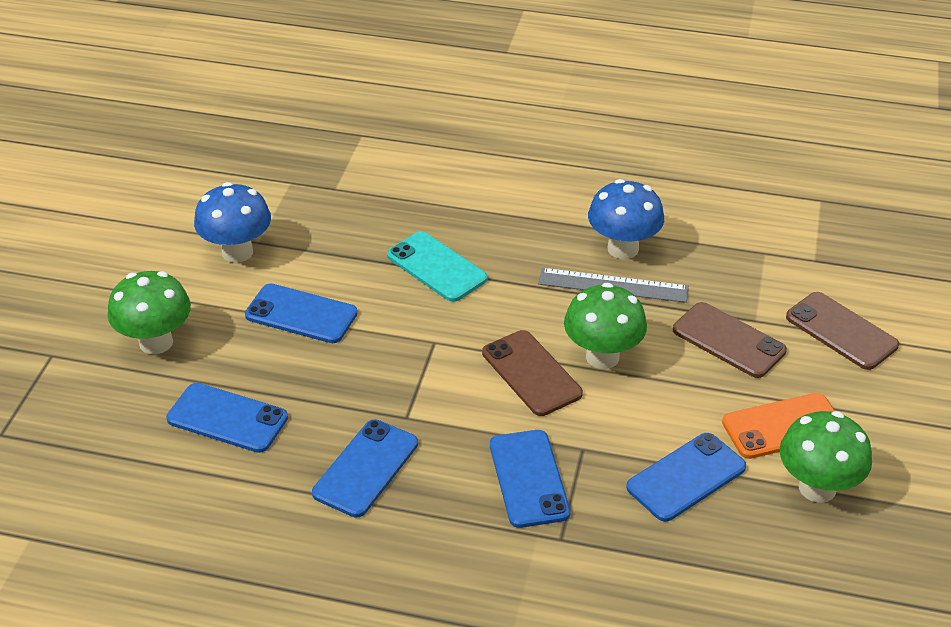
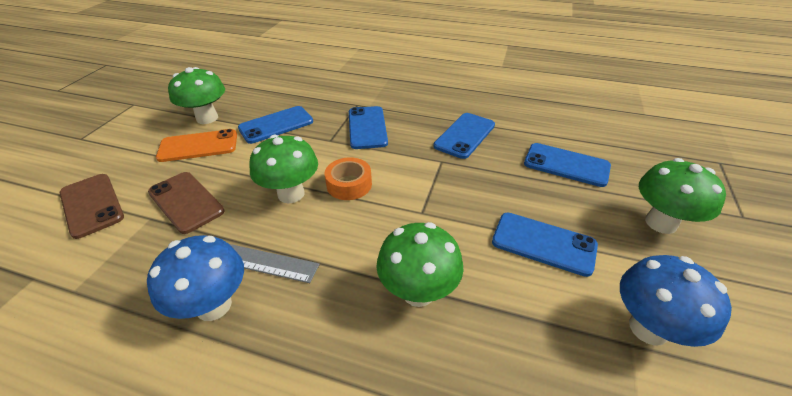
camera: 175 degrees left, 0 degrees up
turquoise phone [387,231,487,302] -> green mushroom [377,222,464,307]
brown phone [482,330,583,416] -> orange tape [325,157,372,200]

